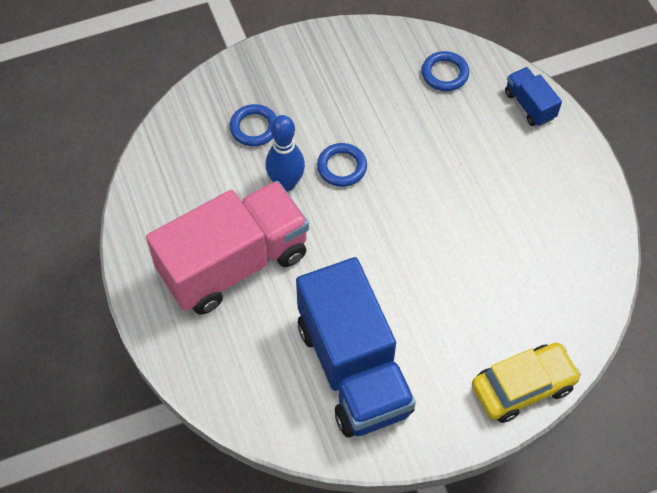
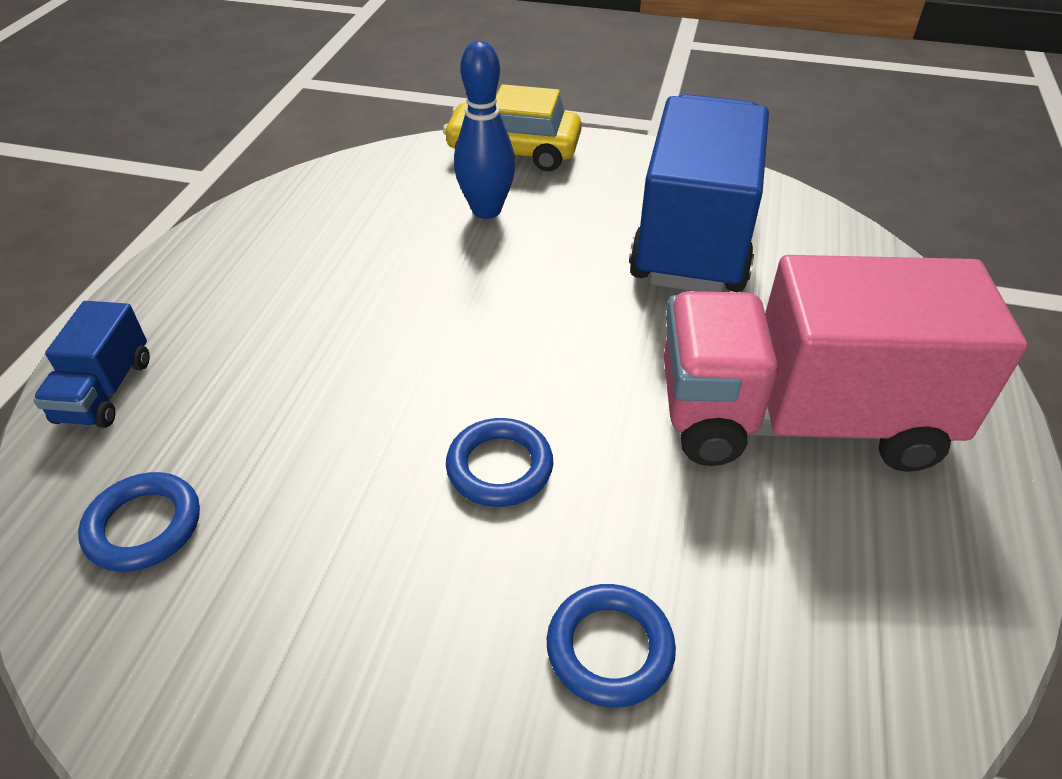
camera: 145 degrees left, 15 degrees down
blue bowling pin [266,115,305,191] -> blue bowling pin moved to [454,41,516,219]

